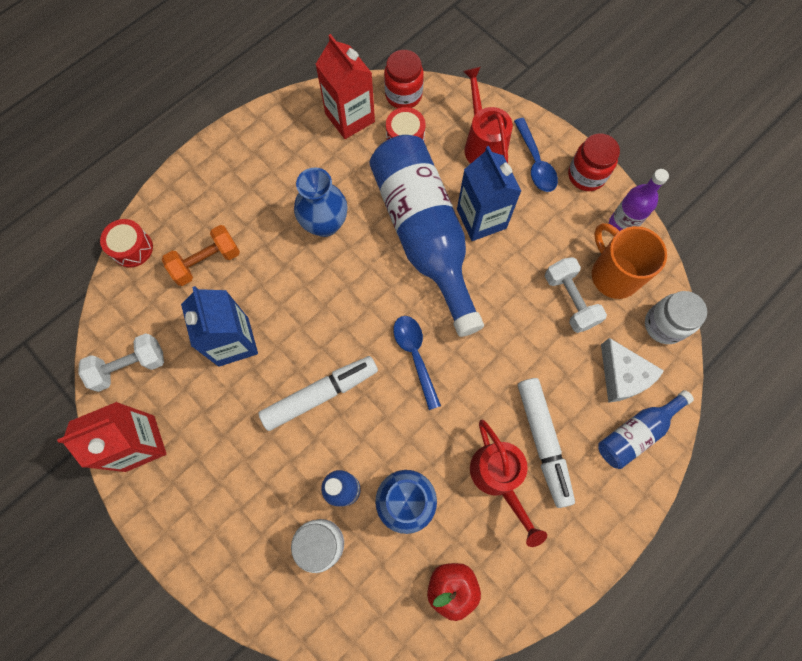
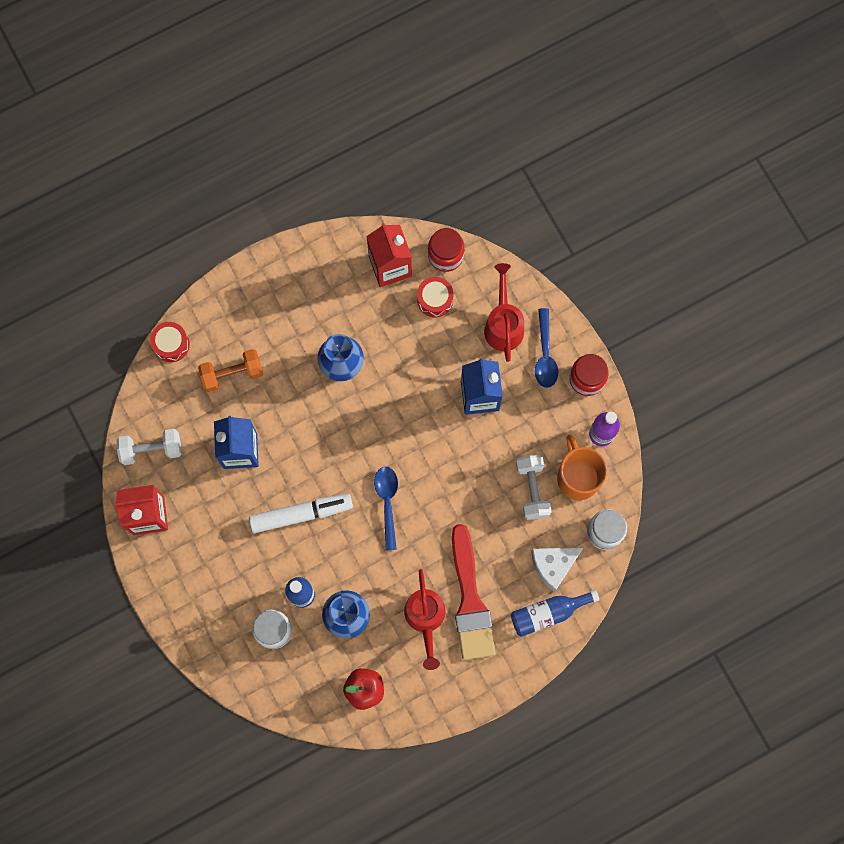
camera: 15 degrees right, 5 degrees up
blue bottle [370,135,484,337] -> none
white marker [518,378,575,508] -> red brush [452,524,496,660]
white cheese [601,338,664,403] -> white cheese turned 75 degrees clockwise [531,547,584,592]

